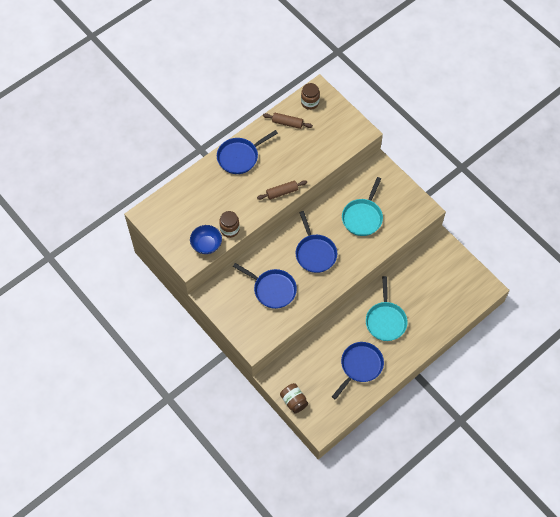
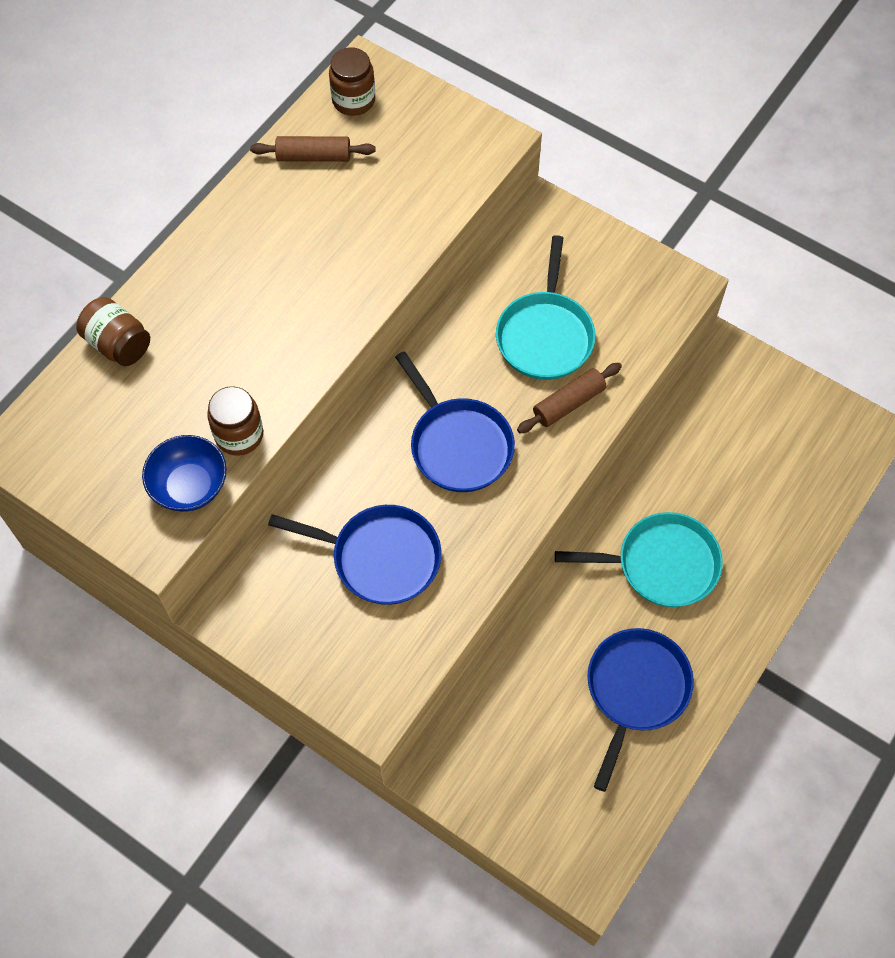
camera: 15 degrees left, 0 degrees up
blue pan [217,130,278,174] -> none
brown rolling pin [257,180,307,200] -> brown rolling pin moved to [517,363,622,433]
brown jar [280,383,308,414] -> brown jar moved to [76,297,150,366]
turquoise pan [366,276,408,341] -> turquoise pan turned 75 degrees counterclockwise [555,512,723,607]

